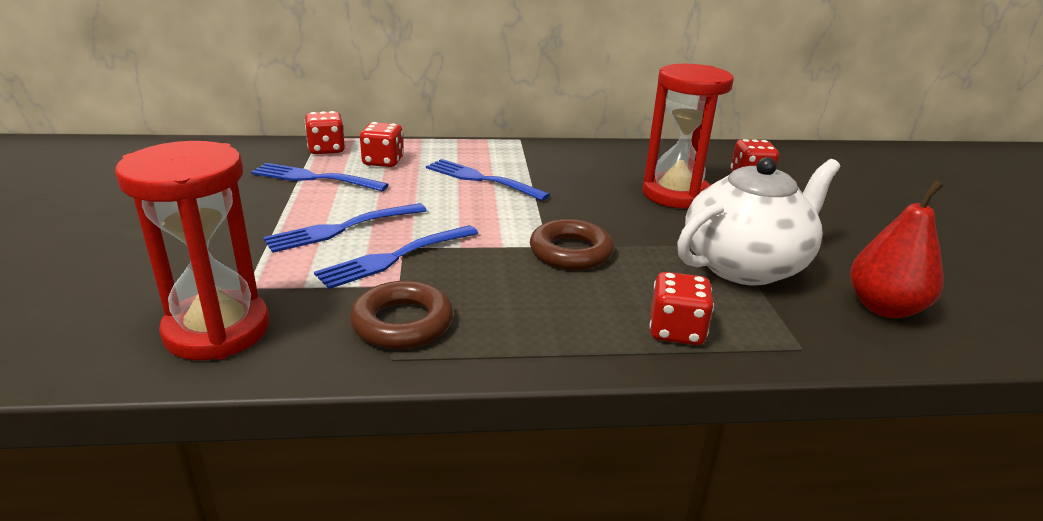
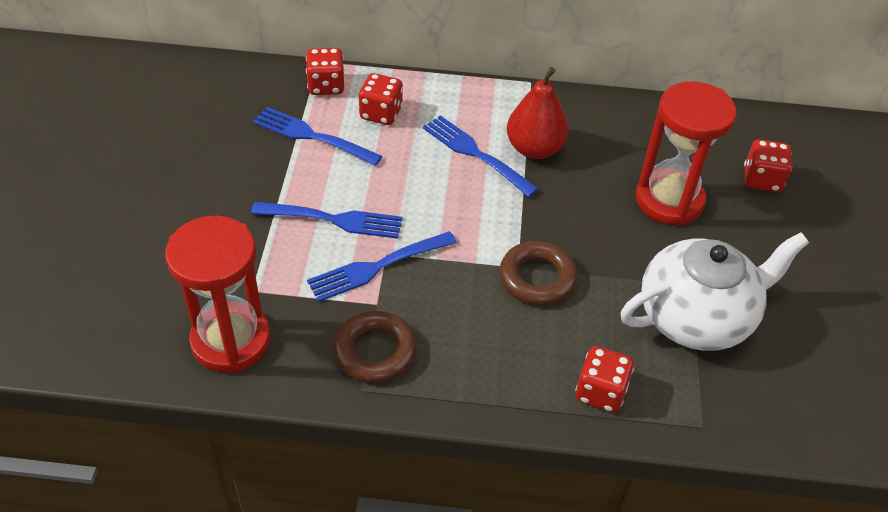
camera: 10 degrees right, 20 degrees up
blue fork [263,203,427,253] -> blue fork turned 150 degrees counterclockwise [251,202,403,239]
red pear [850,180,944,318] -> red pear moved to [507,67,568,159]

